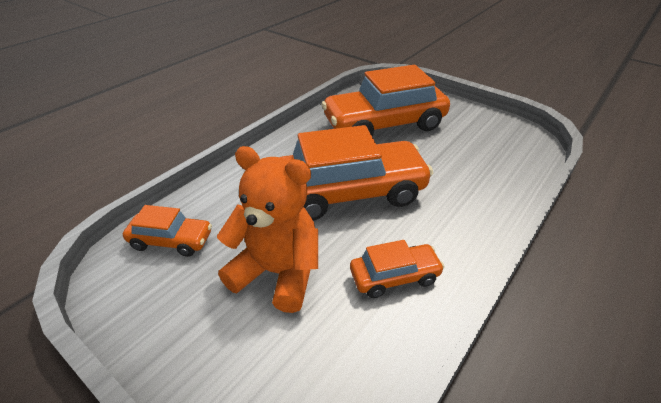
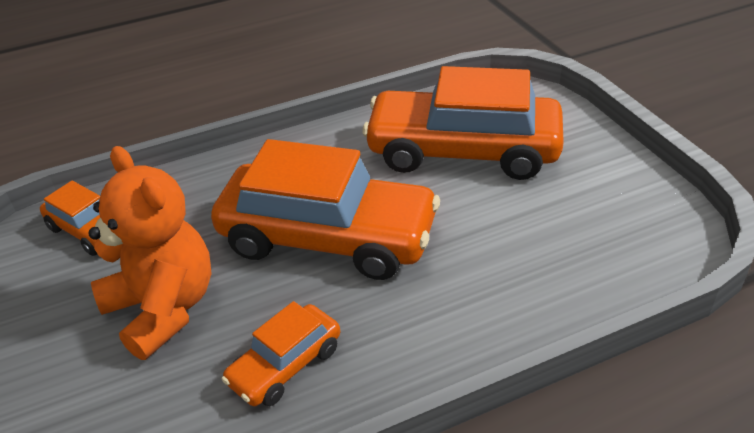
camera: 30 degrees right, 0 degrees up
orange car [350,240,445,298] -> orange car turned 120 degrees clockwise [221,301,340,406]

